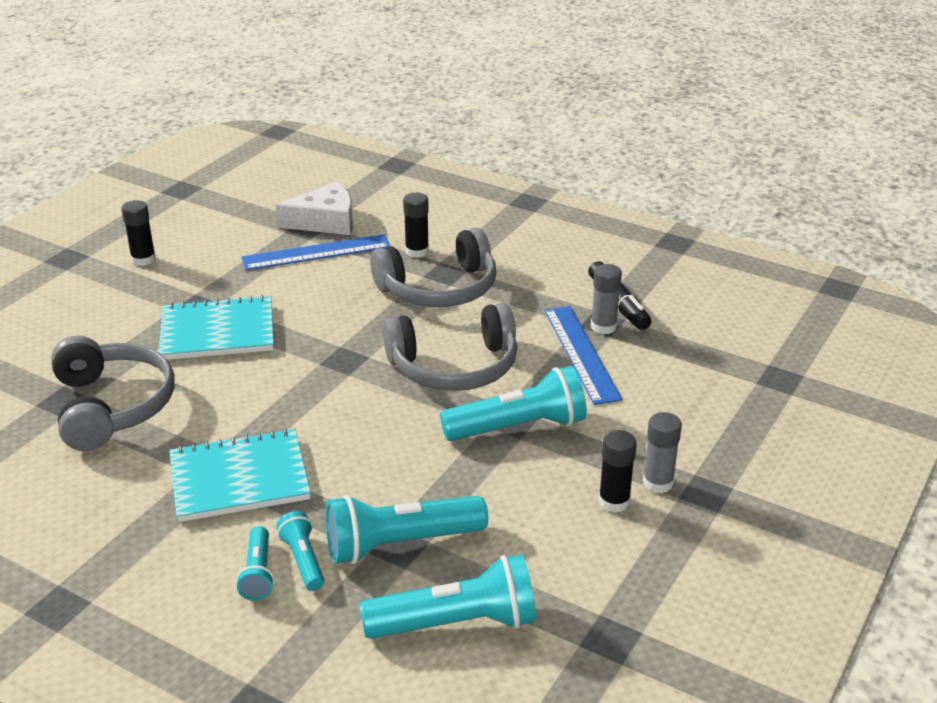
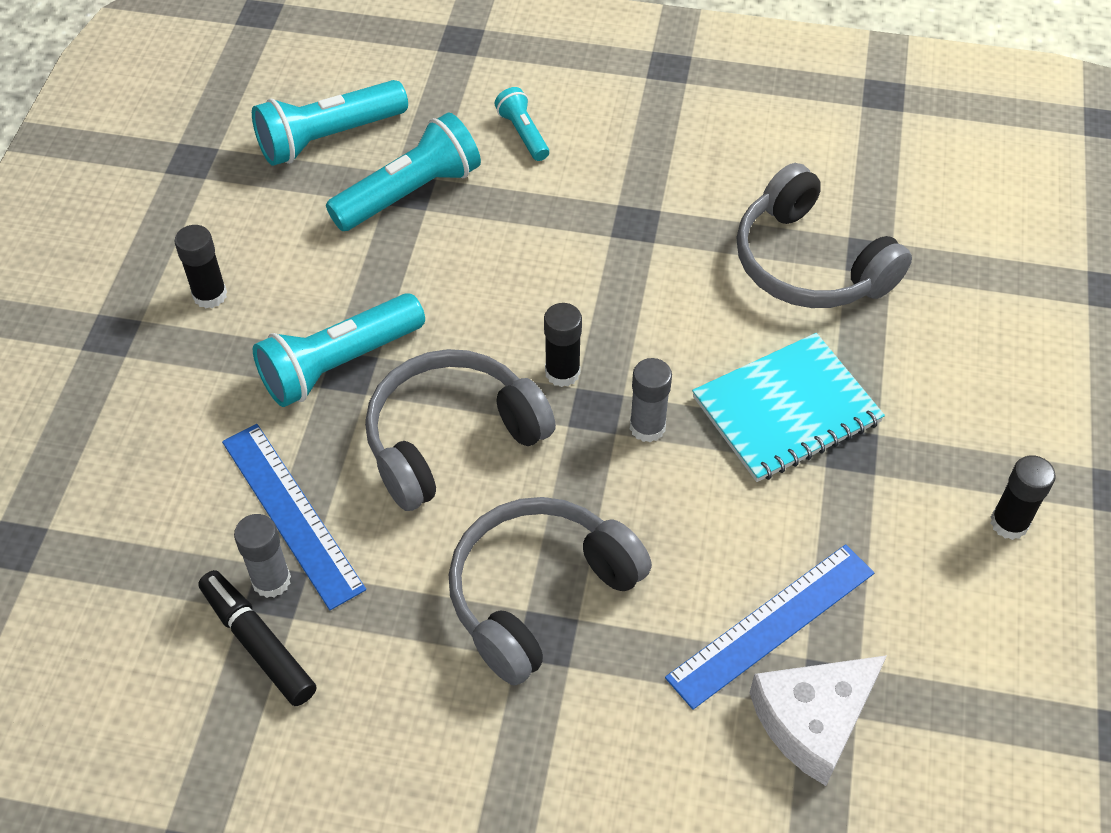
camera: 160 degrees right, 20 degrees up
turquoise notebook [169,429,311,522] -> none
turquoise flashlight [276,511,325,591] -> none
black glue stick [403,193,429,258] -> black glue stick moved to [544,303,582,387]
grey glue stick [643,412,682,493] -> grey glue stick moved to [630,358,672,442]

